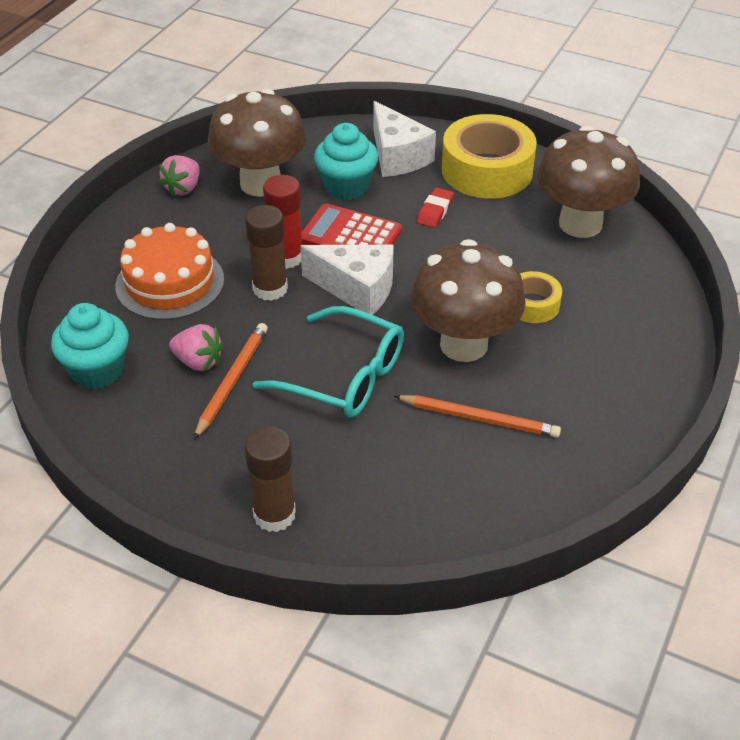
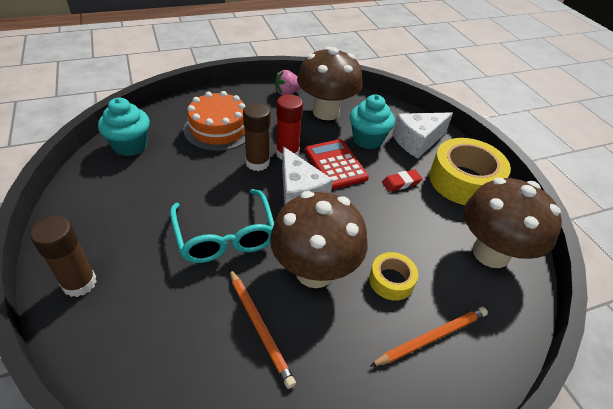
camera: 40 degrees right, 0 degrees up
pink strawberry [169,324,224,371] -> none
orange pencil [194,323,268,439] -> orange pencil moved to [370,307,488,367]
white cheese [374,101,436,177] -> white cheese turned 45 degrees clockwise [392,112,453,158]

